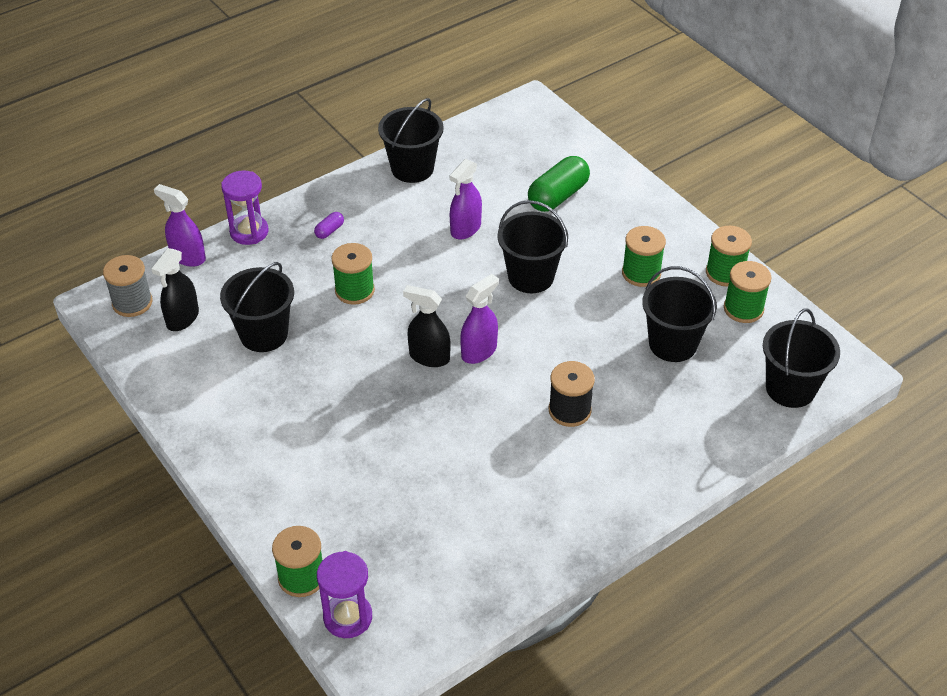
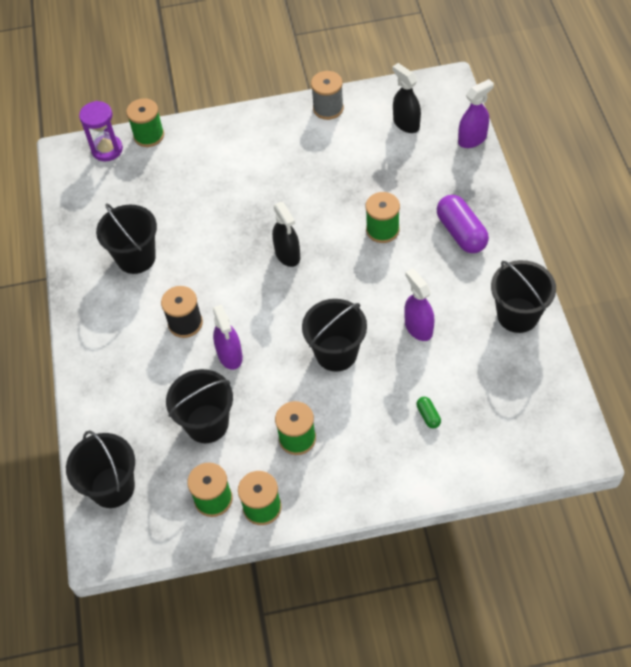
camera: 120 degrees right, 10 degrees up
grey spool [103,255,152,317] -> grey spool moved to [311,71,344,120]
black bucket [220,262,294,352] -> black bucket moved to [96,203,157,274]
purple hourglass [221,171,268,245] -> none
purple capsule [314,212,344,239] -> purple capsule [437,195,489,253], size x2.18
black spray bottle [403,285,451,367] -> black spray bottle turned 105 degrees clockwise [272,202,300,267]
purple spray bottle [460,274,499,364] -> purple spray bottle moved to [213,305,243,370]
green capsule [528,156,590,212] -> green capsule [416,397,441,429], size x0.46

